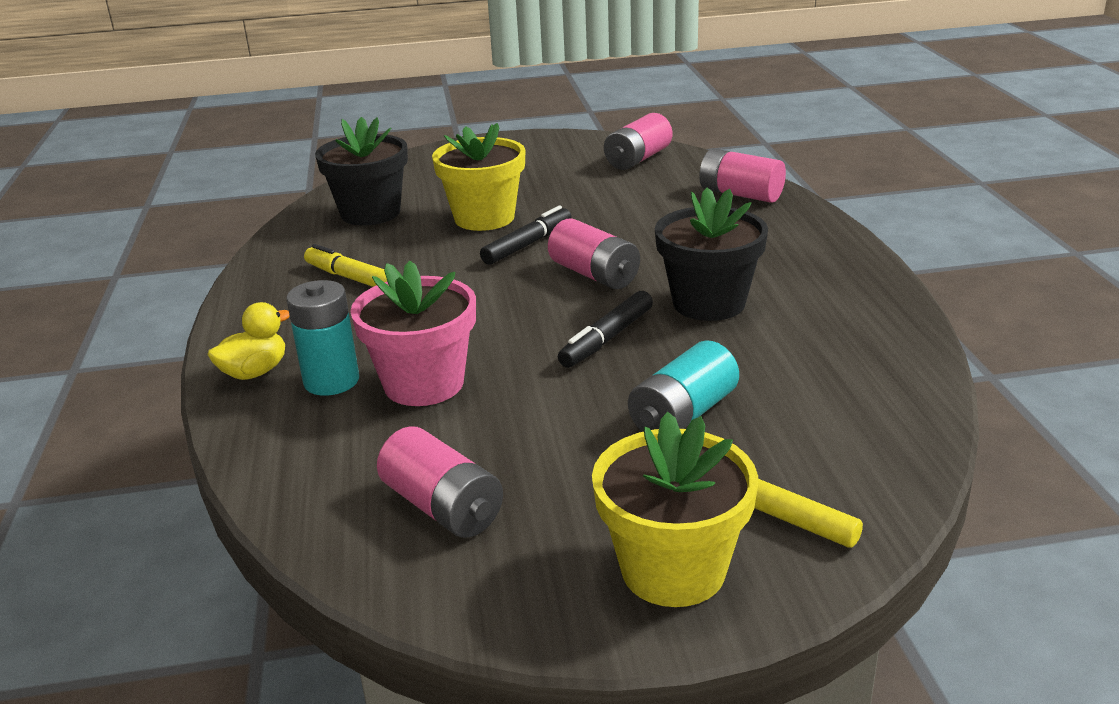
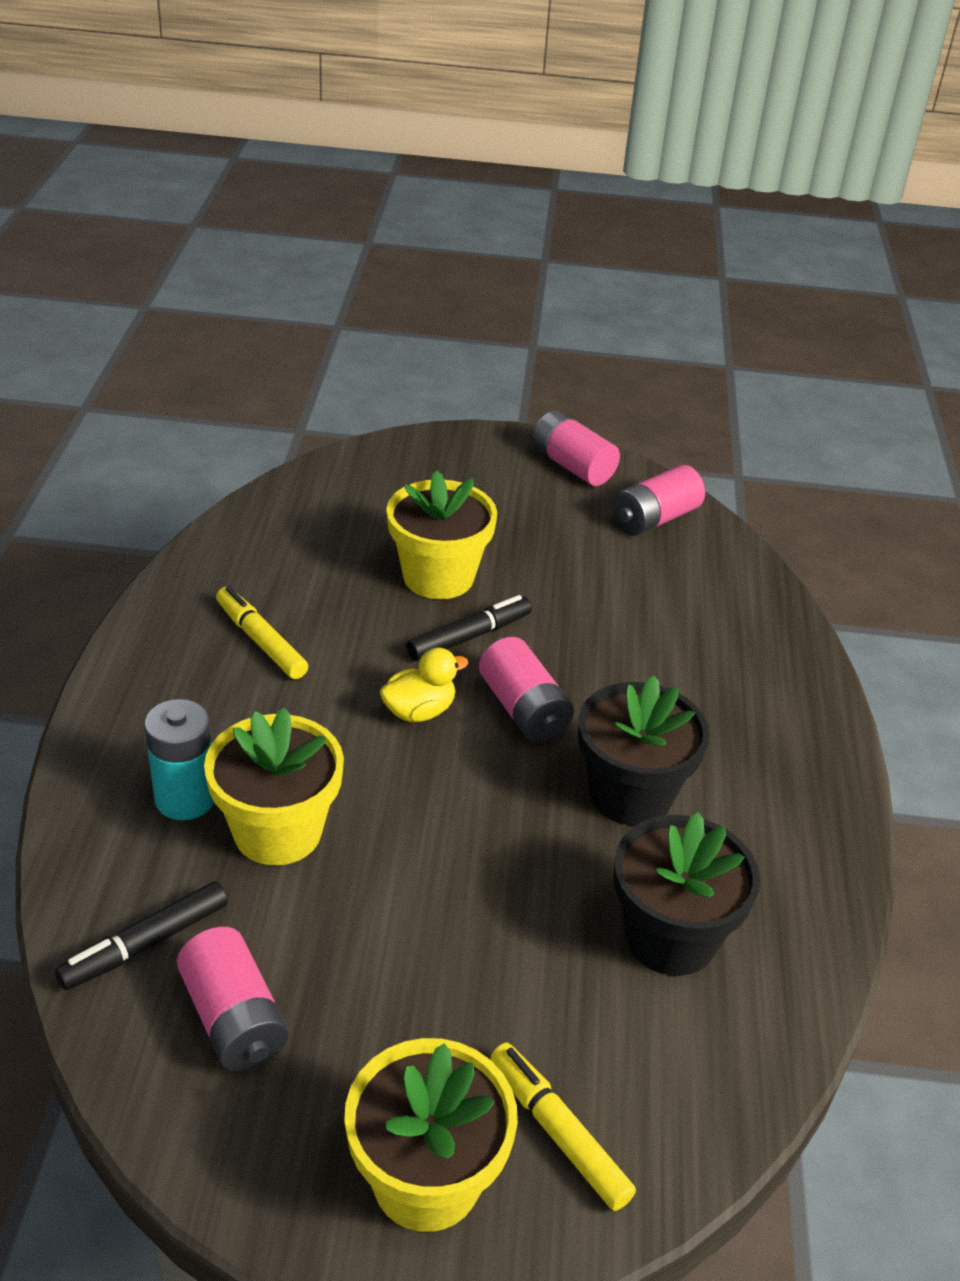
camera: 10 degrees right, 10 degrees up
yellow duck [207,302,290,380] -> yellow duck moved to [379,648,468,722]
black flower pot [315,117,408,226] -> black flower pot moved to [614,812,760,976]
pink flower pot [350,261,476,406] -> yellow flower pot [204,707,344,865]
black marker [558,291,653,368] -> black marker moved to [55,881,228,990]
turquoise battery [628,340,739,432] -> none
pink battery [699,149,786,203] -> pink battery moved to [532,410,620,486]

